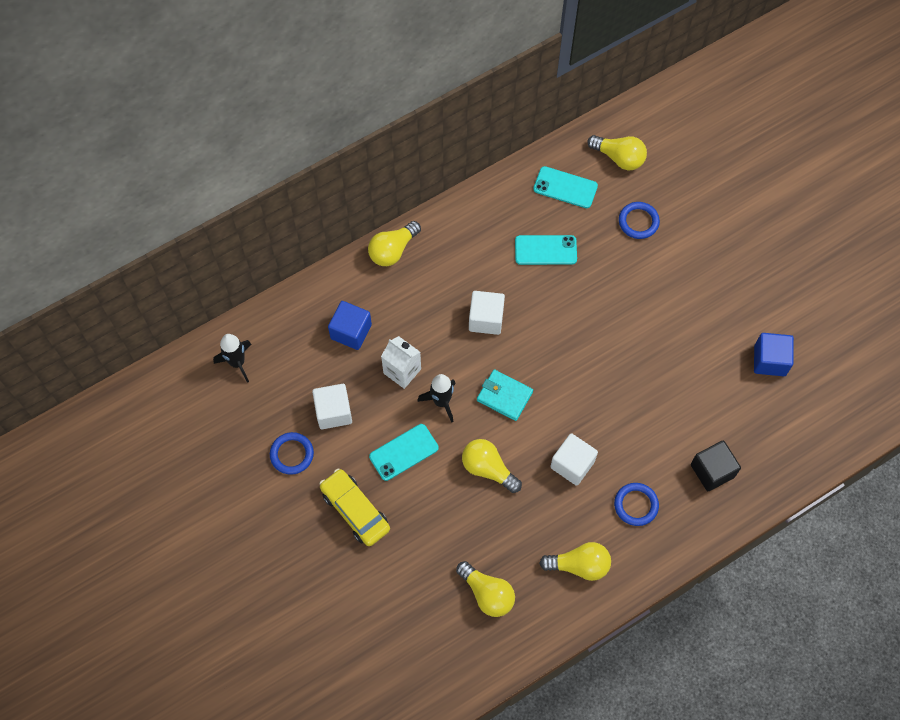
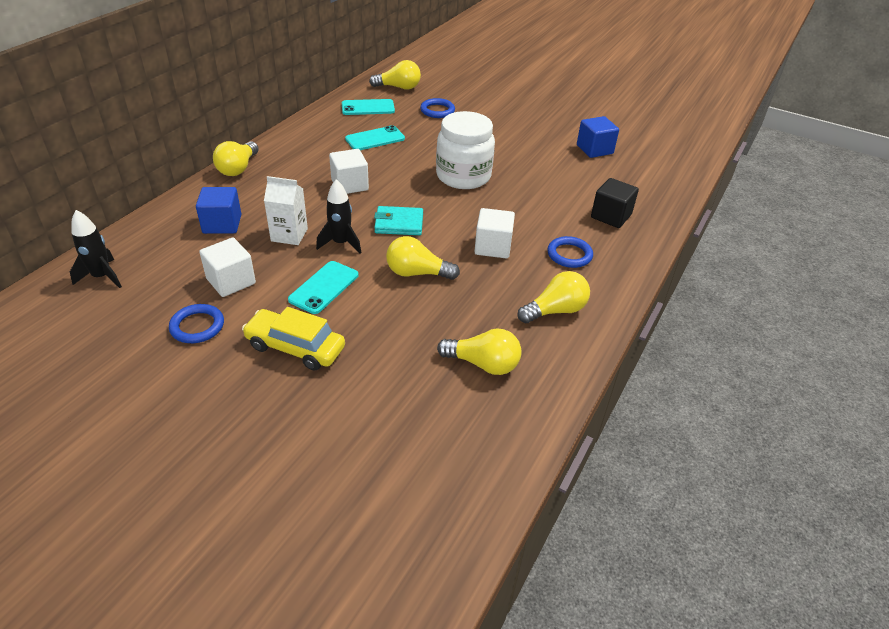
camera: 30 degrees left, 25 degrees down
none -> white jar [436,111,495,189]

